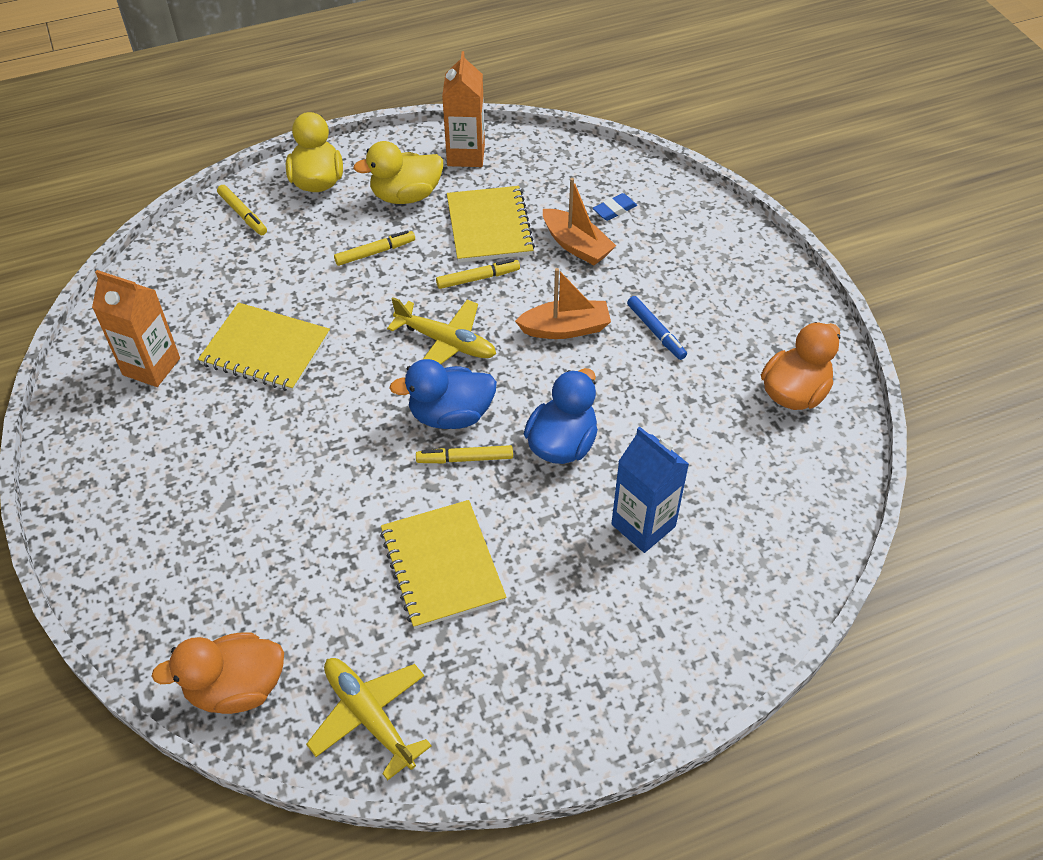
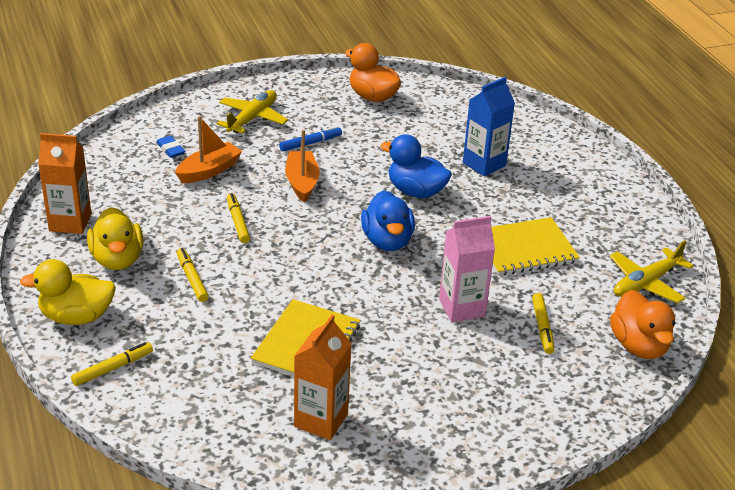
camera: 90 degrees left, 15 degrees down
yellow plane [387,297,496,364] -> yellow plane moved to [217,90,288,134]
yellow marker [416,445,513,463] -> yellow marker moved to [532,293,554,354]
yellow notebook [447,186,535,263] -> none
none -> pink carton [439,216,495,322]

